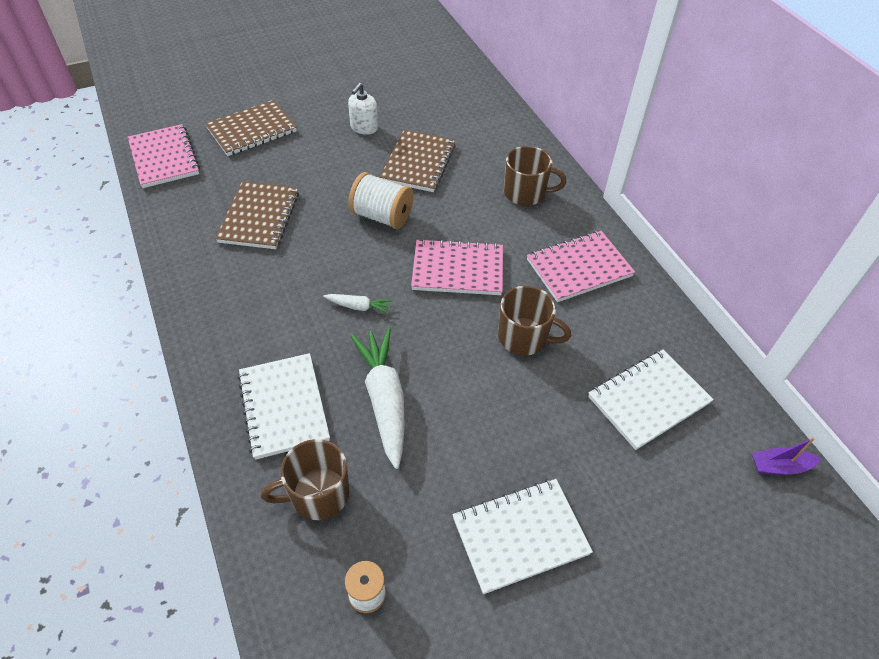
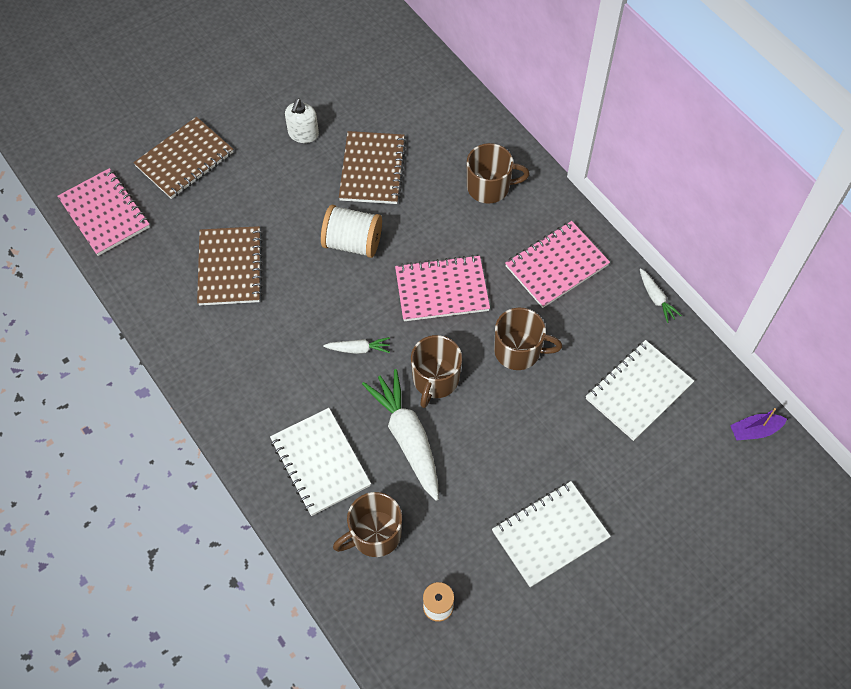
camera: 10 degrees left, 10 degrees up
none -> brown mug [411,335,462,408]
none -> white carrot [640,268,682,323]

